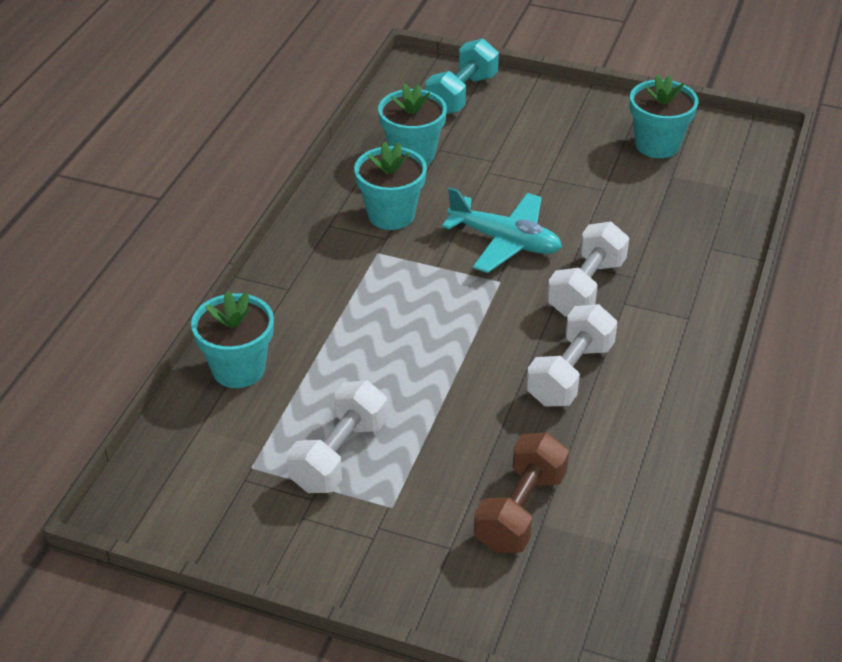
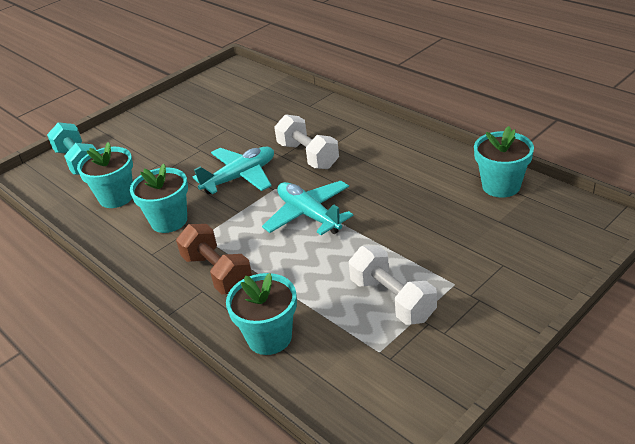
camera: 60 degrees left, 5 degrees down
brown dumbbell [474,432,569,553] -> brown dumbbell moved to [176,224,252,295]
white dumbbell [526,304,618,407] -> none
turquoise flower pot [630,74,699,158] -> turquoise flower pot moved to [474,126,534,198]
none -> turquoise plane [262,181,353,235]

